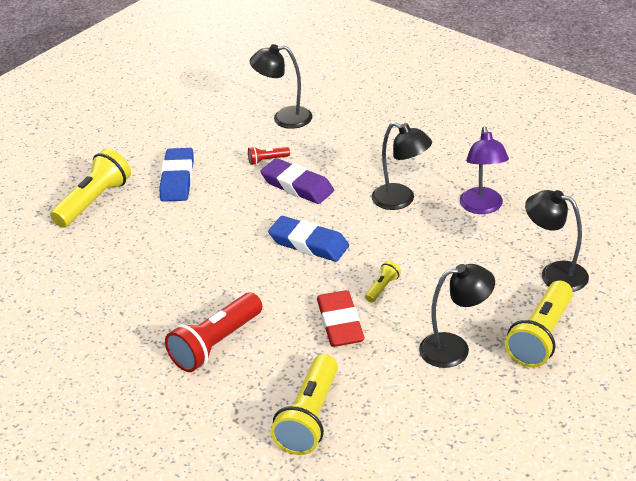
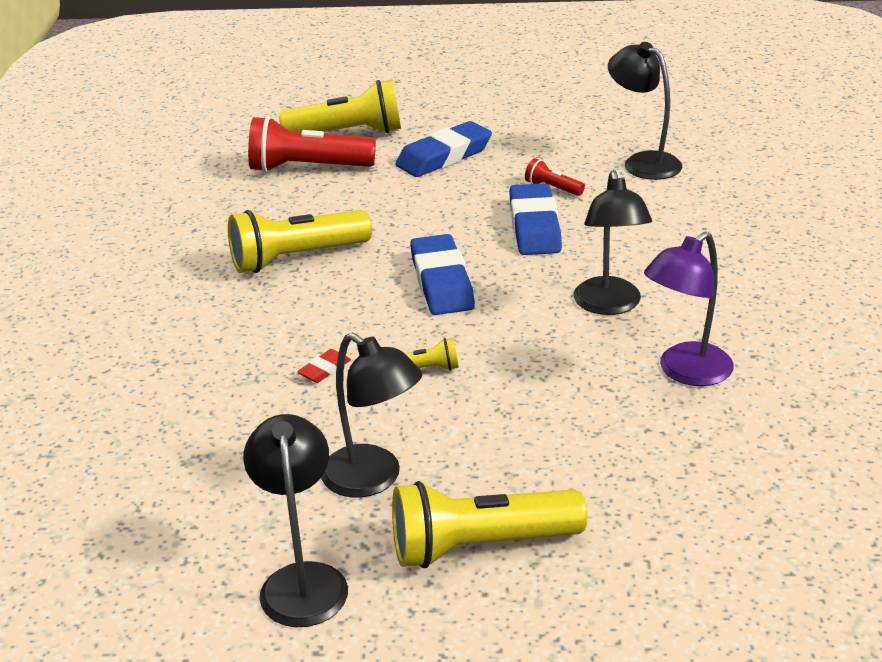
camera: 50 degrees right, 5 degrees down
red flashlight [165,292,262,372] -> red flashlight moved to [248,116,376,173]
purple eraser [261,158,334,204] -> blue eraser [509,183,562,255]
yellow flashlight [271,354,338,455] -> yellow flashlight moved to [228,210,372,273]
red eraser [317,290,365,347] -> red eraser [297,349,351,383], size x0.45
black lamp [525,190,589,292] -> black lamp moved to [243,414,348,627]

